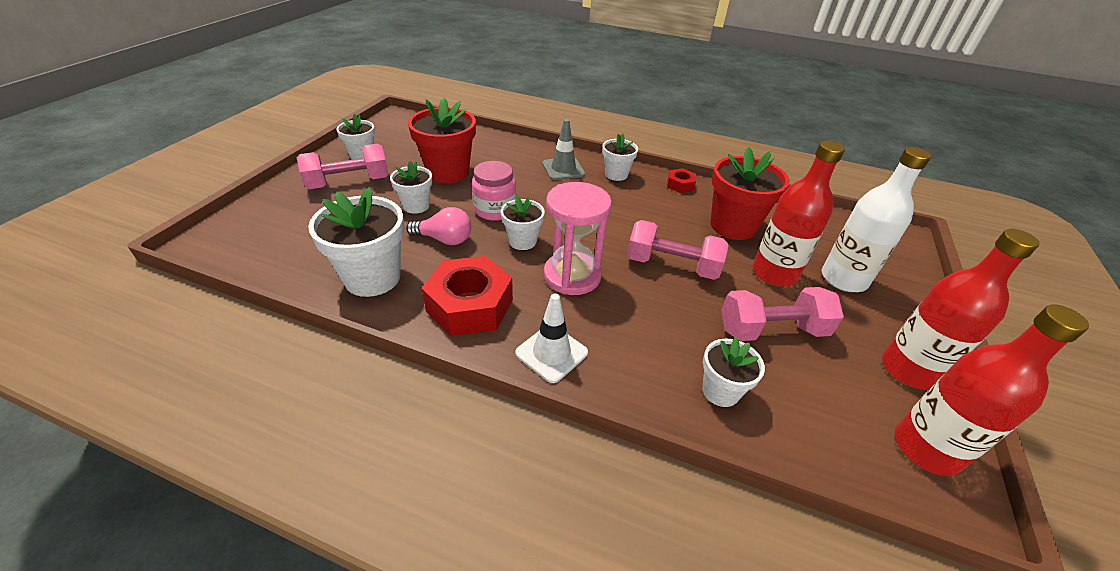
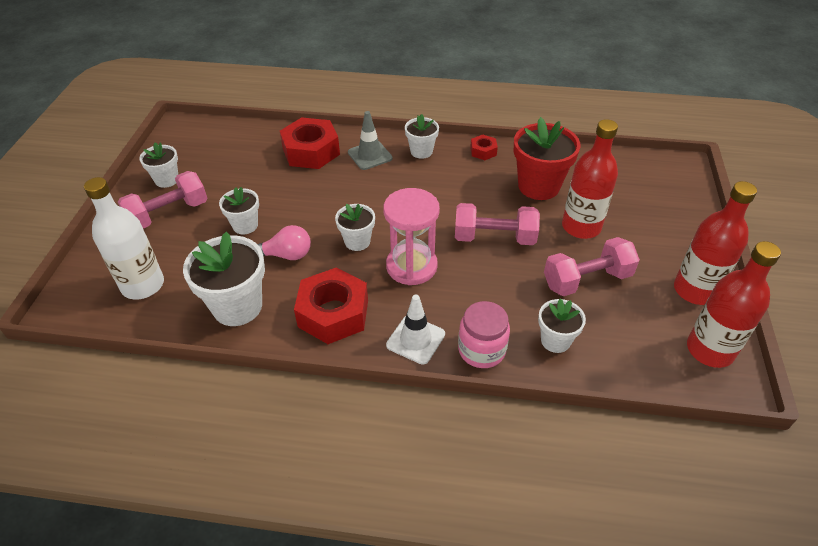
camera: 10 degrees left, 5 degrees up
red flower pot [408,98,476,184] -> none
pink jar [472,161,516,221] -> pink jar moved to [458,301,510,368]
white bottle [822,147,931,292] -> white bottle moved to [84,177,164,299]
none -> red nut [280,117,340,169]

